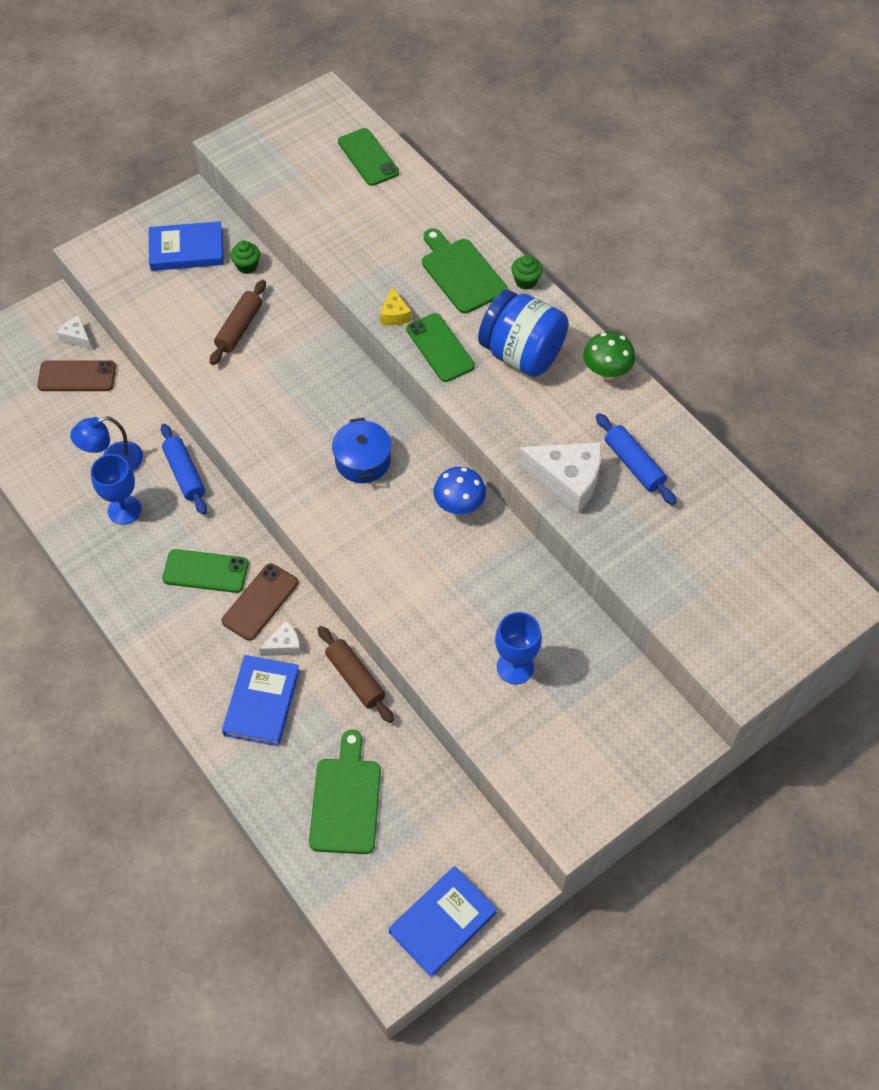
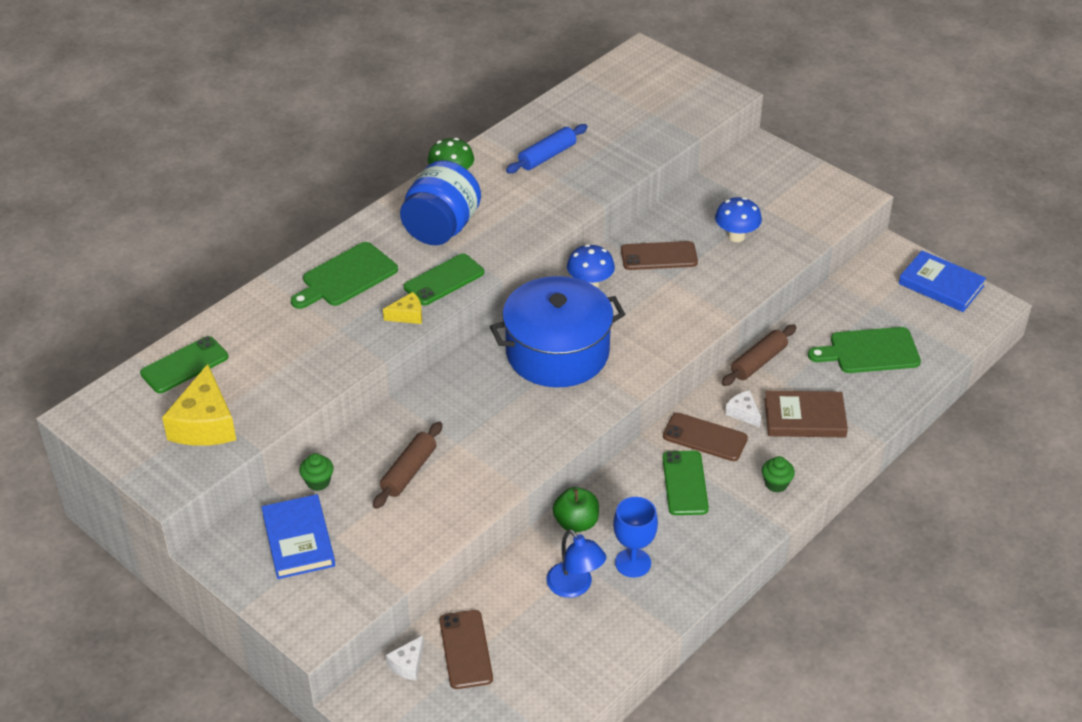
camera: 100 degrees left, 15 degrees down
blue rolling pin [161,424,207,515] -> green apple [553,487,599,532]
brown rolling pin [210,280,266,365] -> brown rolling pin turned 75 degrees counterclockwise [373,421,443,509]
blue book [222,655,300,746] -> brown book [764,391,848,437]
blue pot [332,418,391,483] -> blue pot [490,276,625,387], size x1.91
blue goblet [495,612,542,684] -> blue mushroom [715,197,762,242]
green cupcake [511,255,543,290] -> green cupcake moved to [762,456,795,492]
white cheese [518,442,602,515] -> none
none -> yellow cheese [162,364,236,446]
none -> brown phone [621,241,698,270]

